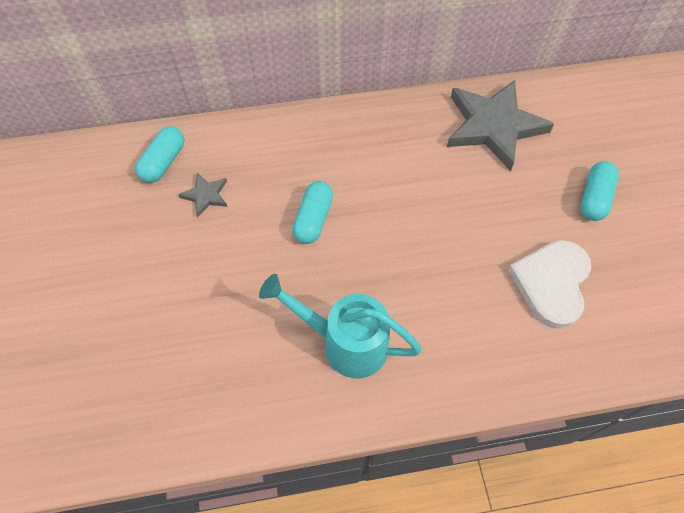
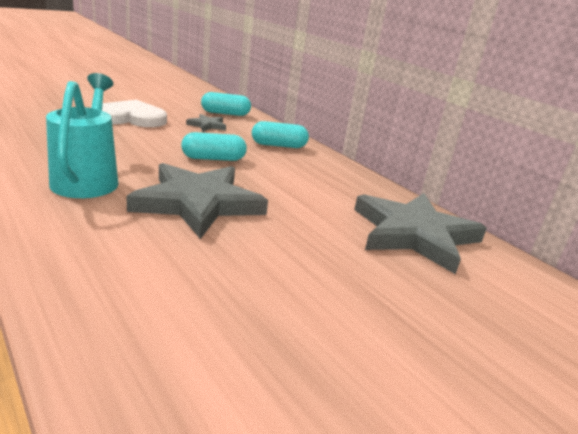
camera: 60 degrees right, 35 degrees down
white heart [508,240,592,329] -> white heart moved to [102,100,167,127]
turquoise capsule [580,161,619,221] -> turquoise capsule moved to [252,121,309,148]
none -> grey star [126,163,268,239]

